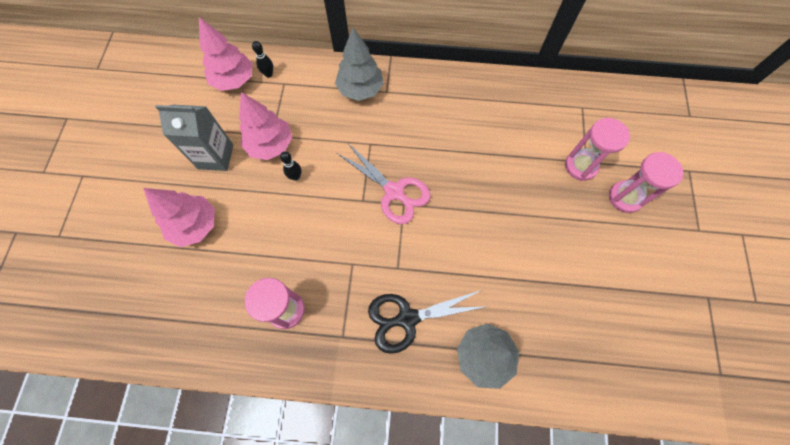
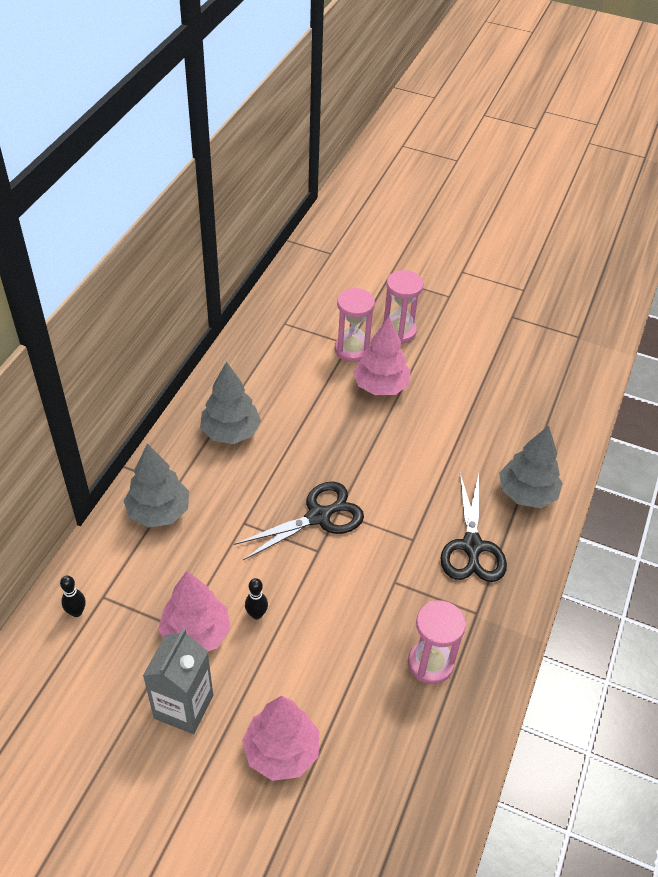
camera: 75 degrees left, 20 degrees down
pink tree [199,17,253,91] -> pink tree moved to [353,316,411,395]
pink scissors [337,143,431,224] -> black scissors [234,482,364,560]
none -> grey tree [200,361,261,444]

